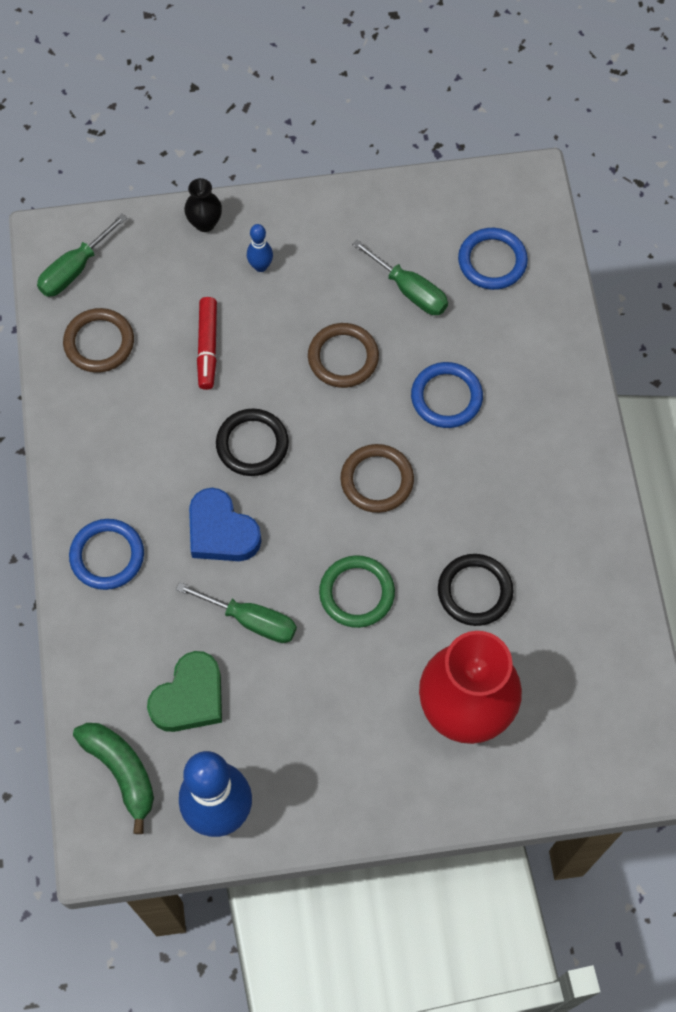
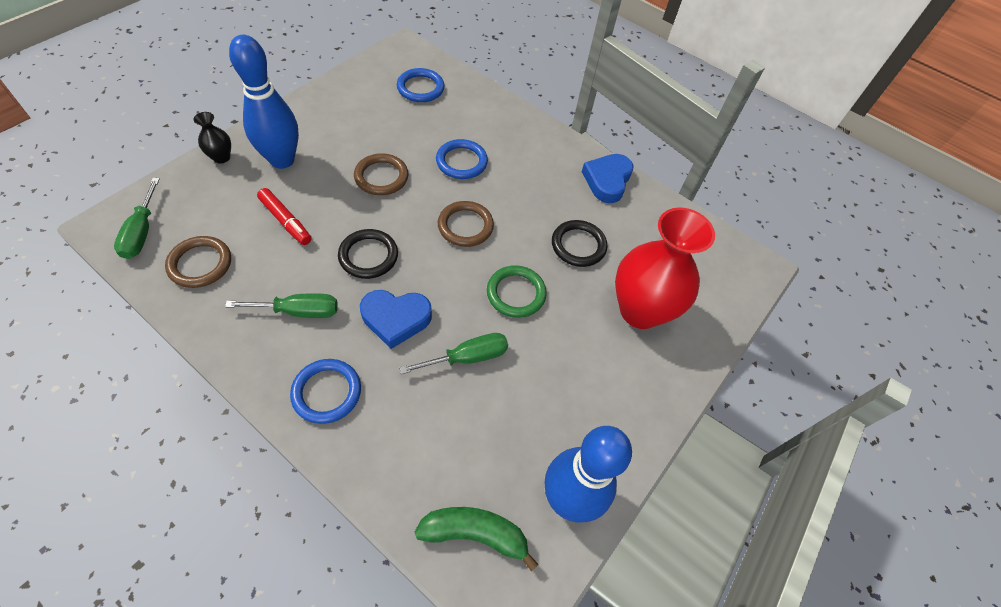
camera: 50 degrees left, 10 degrees down
green heart [147,651,222,732] -> none
blue bowling pin [247,224,273,272] -> blue bowling pin [229,35,299,169], size x2.36
green screwdriver [352,239,448,315] -> green screwdriver moved to [225,293,338,318]
none -> blue heart [582,154,634,203]

